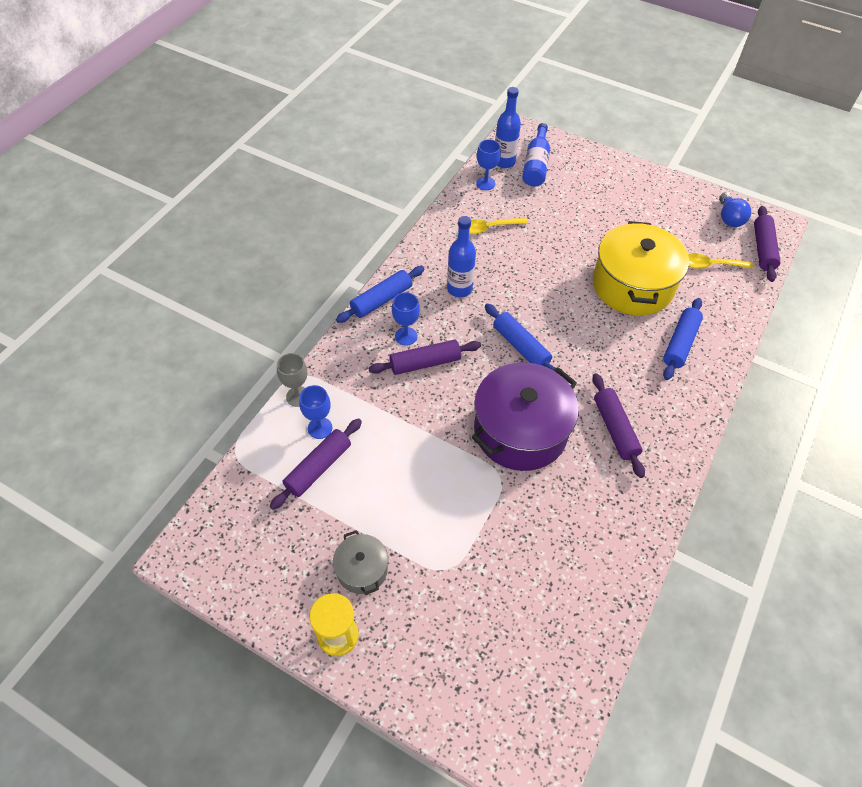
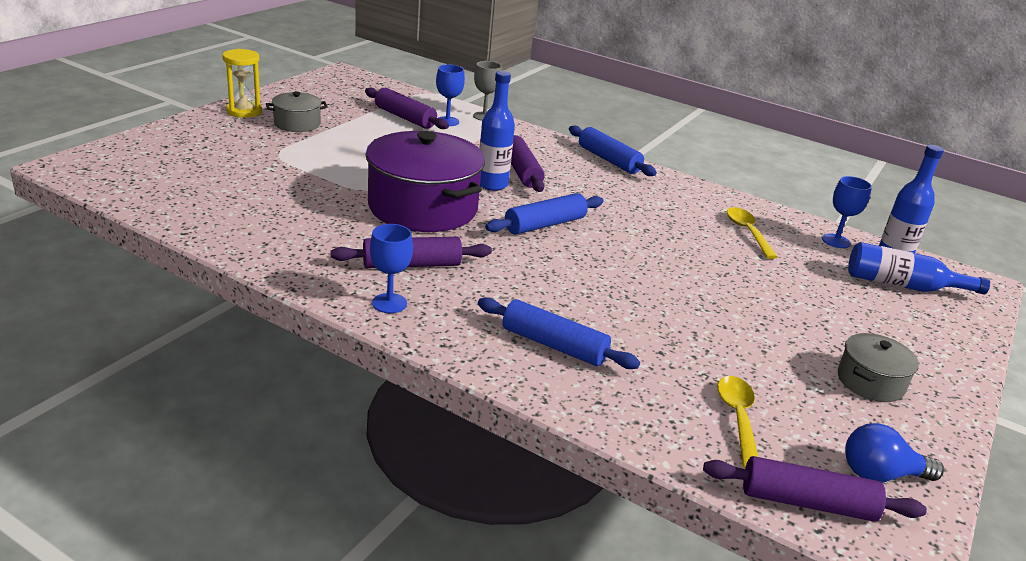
camera: 90 degrees right, 25 degrees down
blue goblet [392,292,420,346] -> blue goblet moved to [370,224,413,313]
blue bottle [447,216,476,298] -> blue bottle moved to [479,71,515,191]
yellow pot [593,221,689,316] -> none
none -> grey pot [838,333,919,402]

